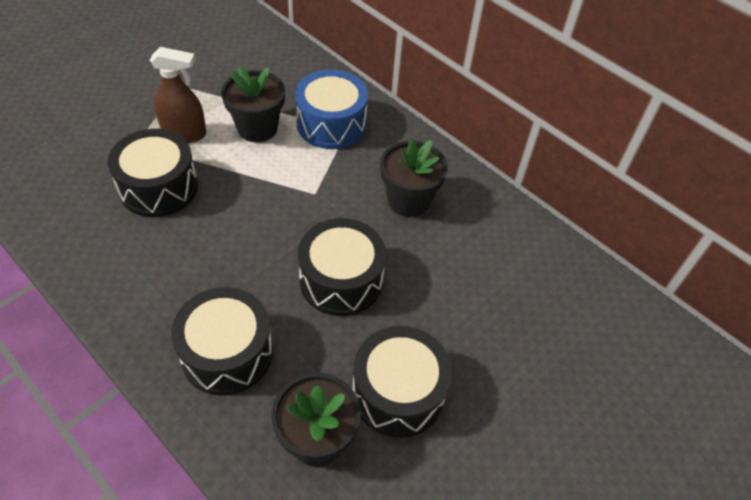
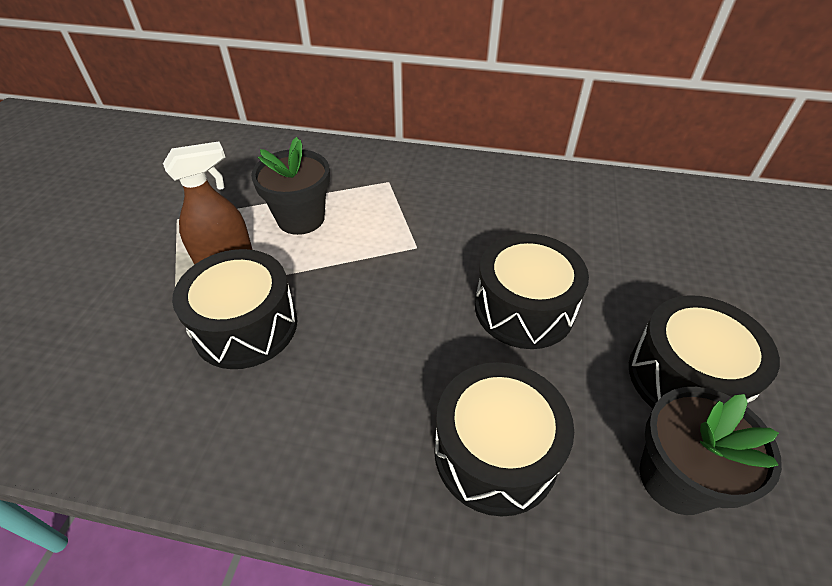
camera: 30 degrees left, 5 degrees down
blue drum [295,70,368,149] -> none
black flower pot [380,139,448,217] -> none

